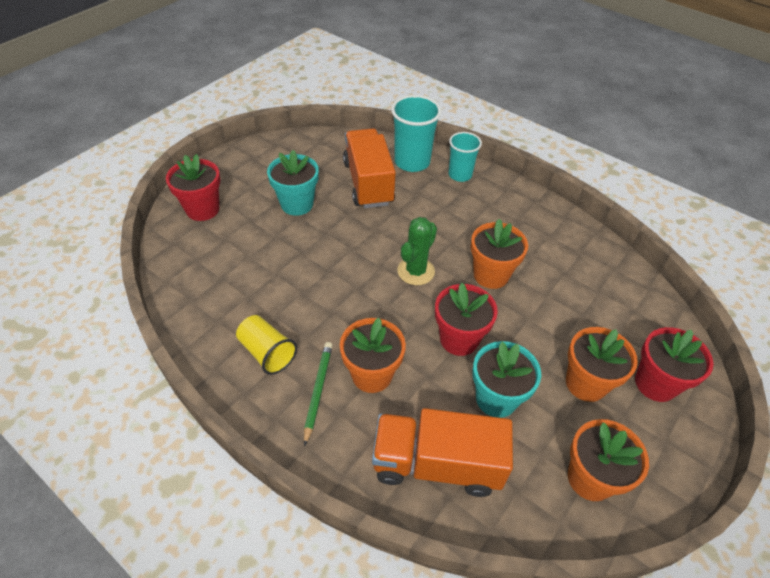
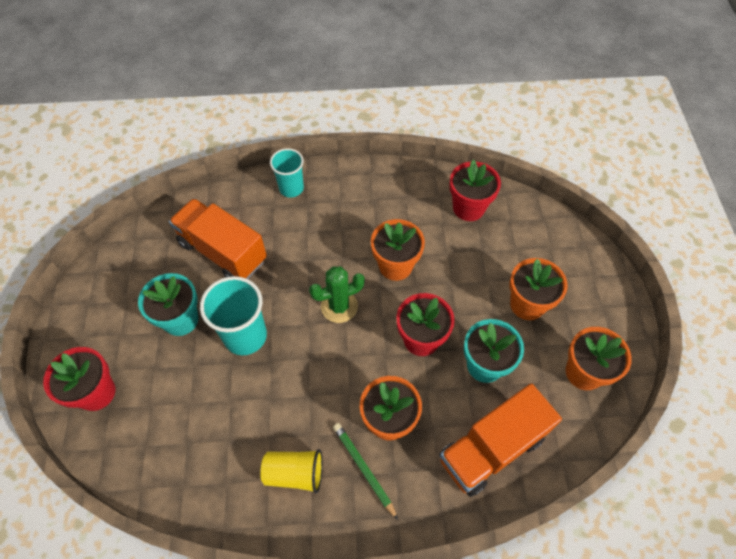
camera: 40 degrees left, 10 degrees up
turquoise cup [391,95,442,172] -> turquoise cup moved to [200,276,267,355]
green cactus [397,217,437,285] -> green cactus turned 75 degrees clockwise [309,267,365,323]
red flower pot [635,327,714,402] -> red flower pot moved to [449,160,501,221]

